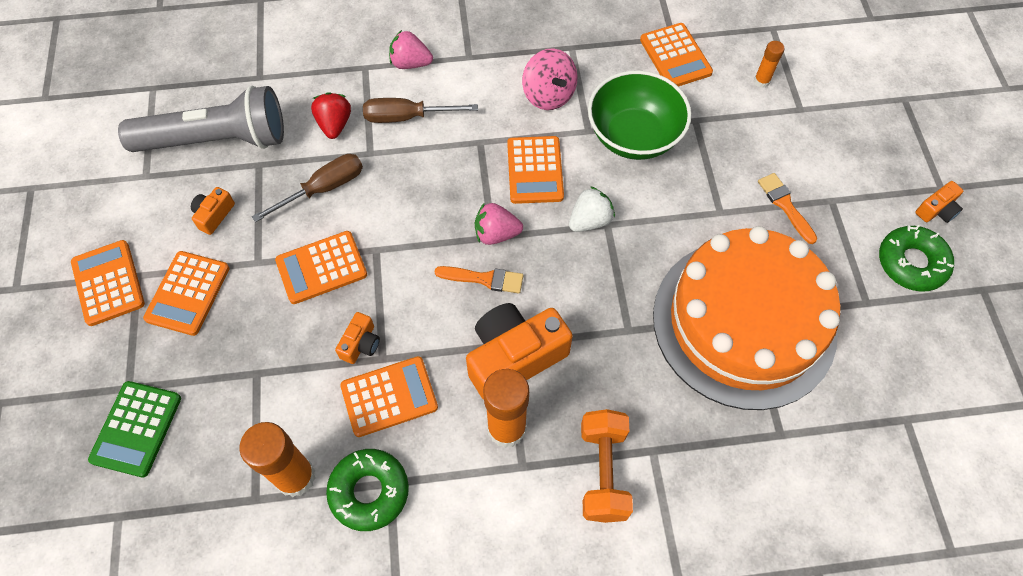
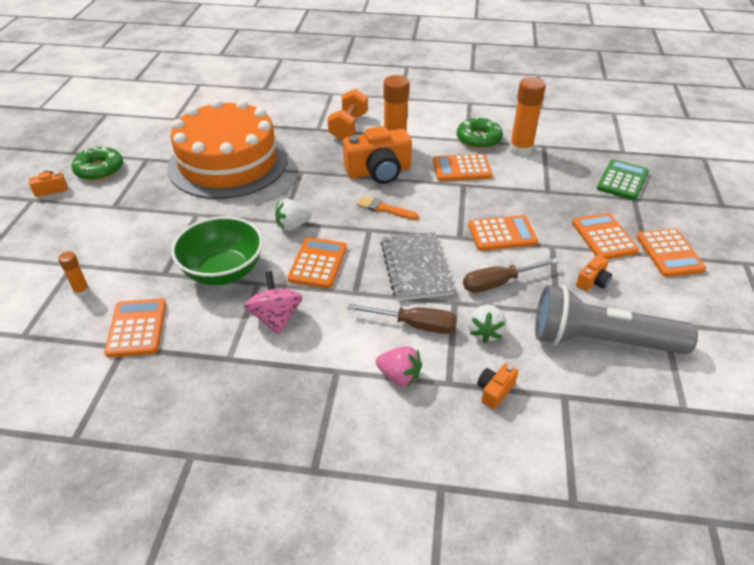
camera: 165 degrees left, 20 degrees down
orange calculator [143,251,230,336] -> orange calculator turned 45 degrees counterclockwise [572,213,639,259]
red strawberry [311,92,351,139] -> white strawberry [468,304,507,343]
orange camera [335,312,380,364] -> orange camera moved to [477,363,518,409]
pink strawberry [475,203,523,245] -> none
orange brush [758,173,817,244] -> none
none -> grey notebook [380,232,455,301]

